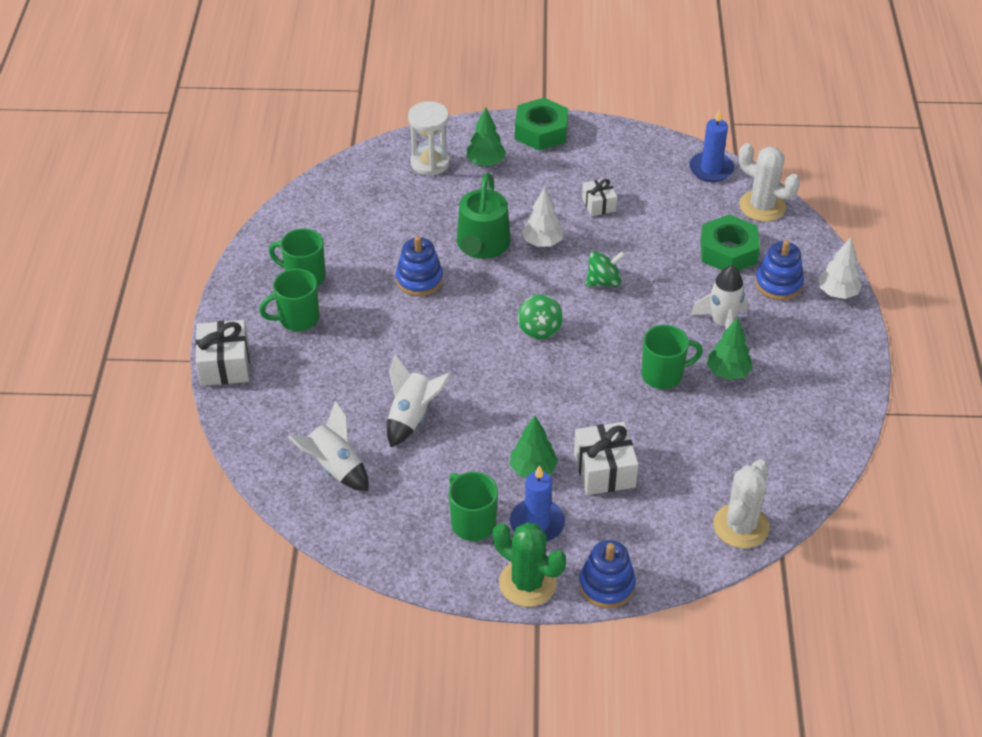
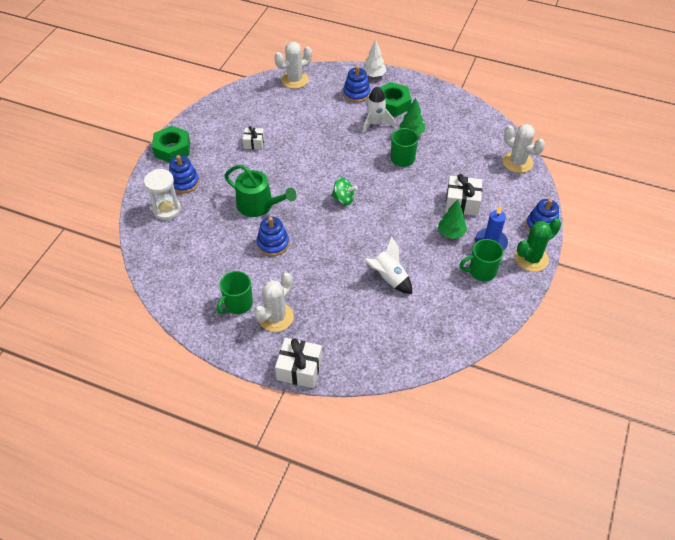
camera: 70 degrees left, 5 degrees up
green mug [259,269,319,331] -> white cactus [254,272,294,332]
white rocket [288,401,368,491] -> none
green tree [467,107,506,166] -> blue stacking toy [169,155,199,194]
white tree [522,187,564,247] -> none
green spinning top [586,251,625,287] -> none
blue candle [689,109,734,182] -> none
green nut [700,214,760,271] -> green nut moved to [380,82,411,117]

